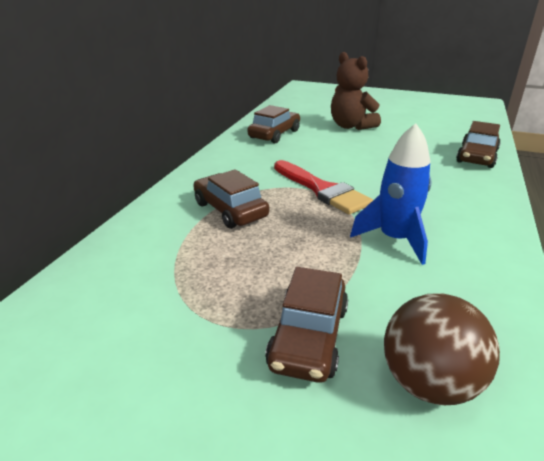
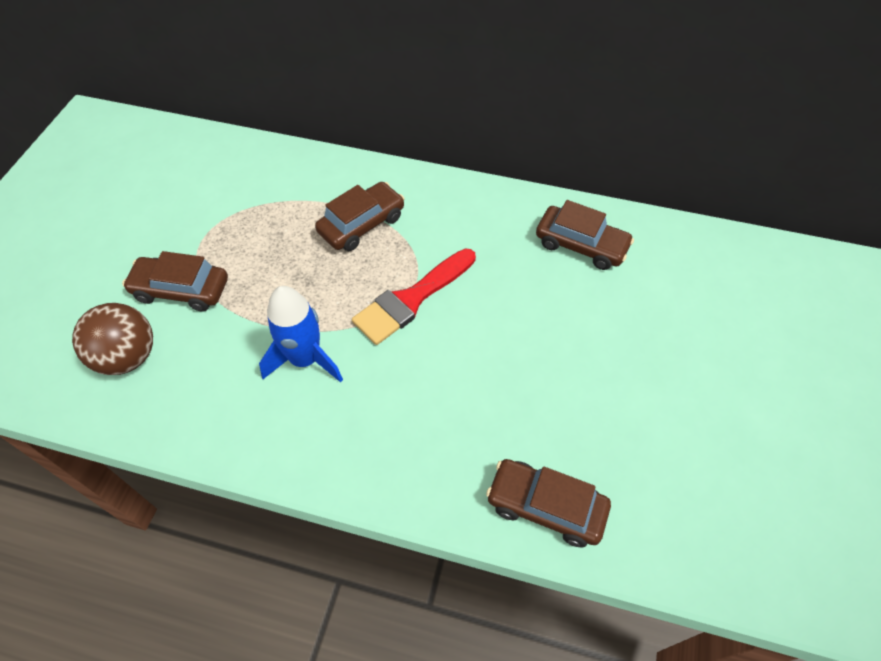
camera: 85 degrees right, 25 degrees up
brown teddy bear [331,52,381,130] -> none

